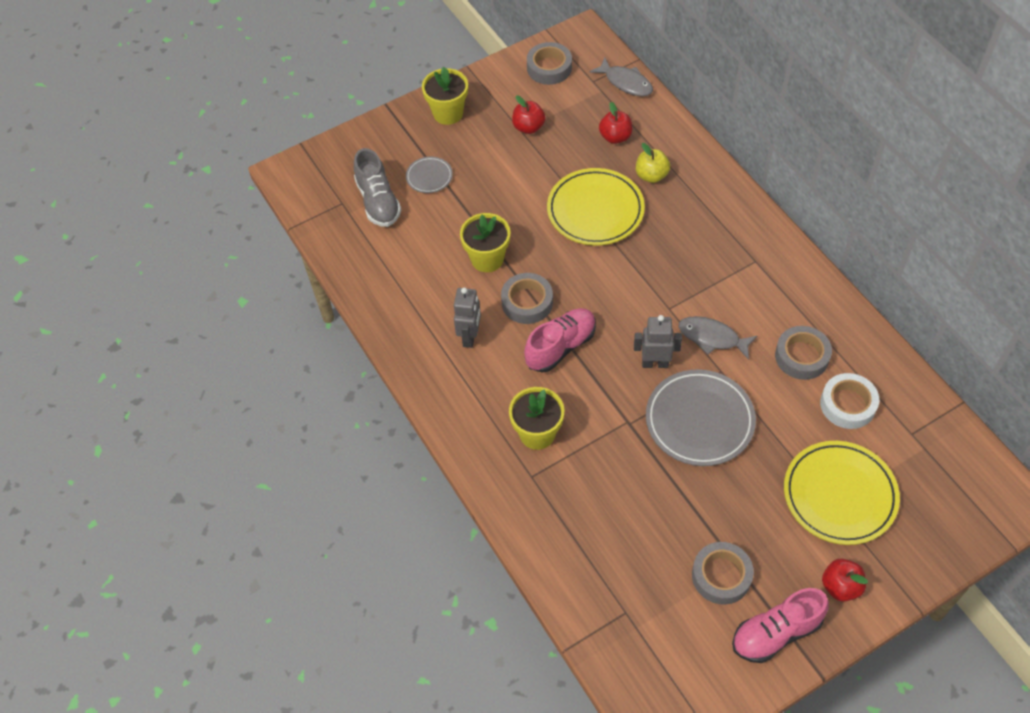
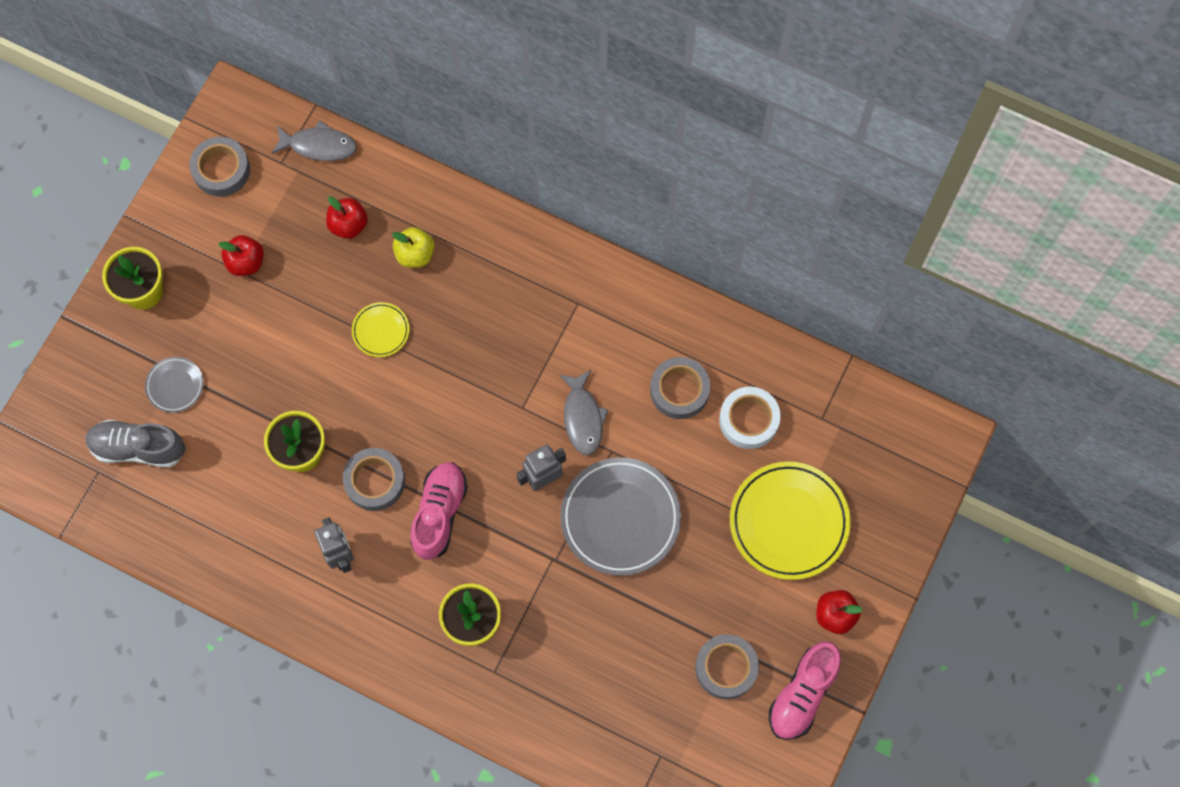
camera: 35 degrees left, 15 degrees up
grey shoe [354,148,401,227] -> grey shoe turned 150 degrees clockwise [85,420,185,467]
yellow plate [547,168,645,246] -> yellow plate [352,302,409,357], size x0.49
grey fish [679,316,757,360] -> grey fish turned 90 degrees counterclockwise [559,370,609,455]

